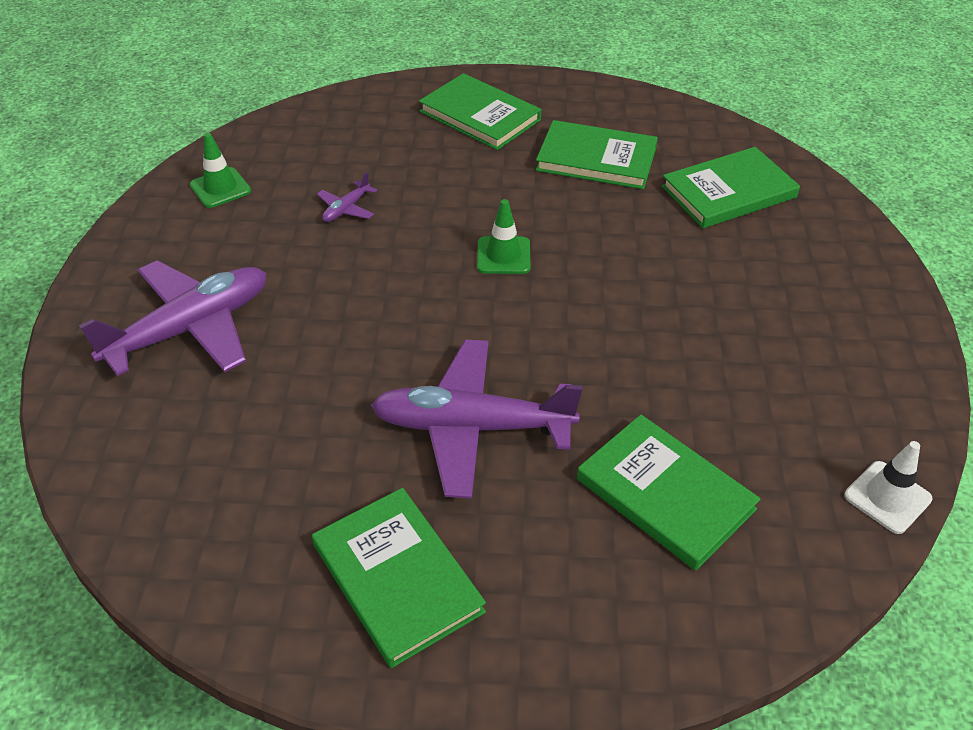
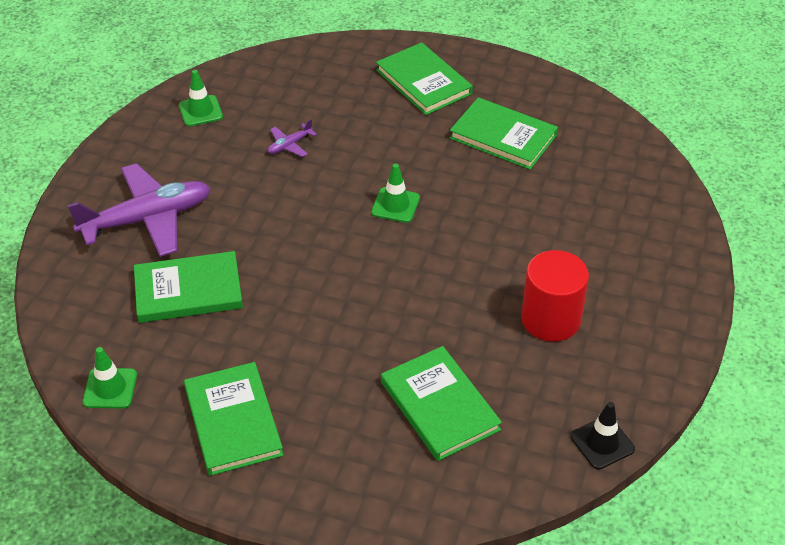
camera: 15 degrees right, 0 degrees up
purple plane [371,339,582,499] -> none
green book [661,147,800,228] -> green book moved to [134,251,243,323]
white traffic cone [845,441,933,534] -> black traffic cone [571,402,635,469]
none -> green traffic cone [83,347,137,409]
none -> red cylinder [521,250,589,342]

